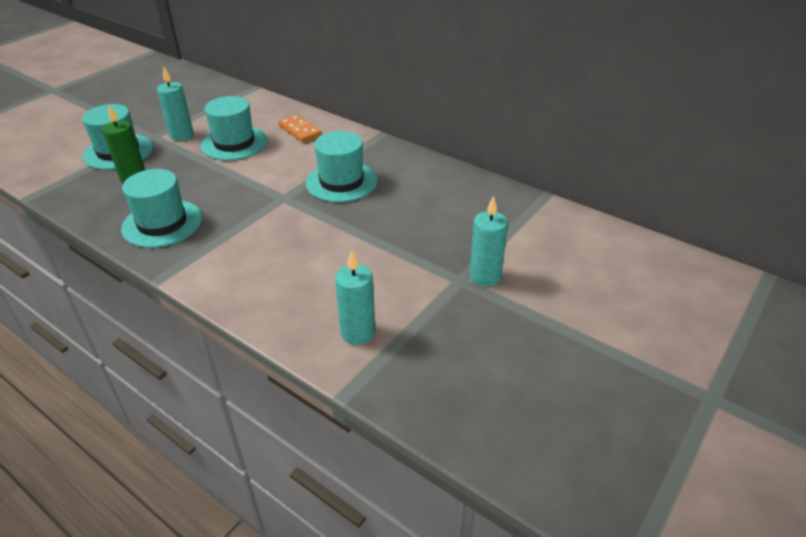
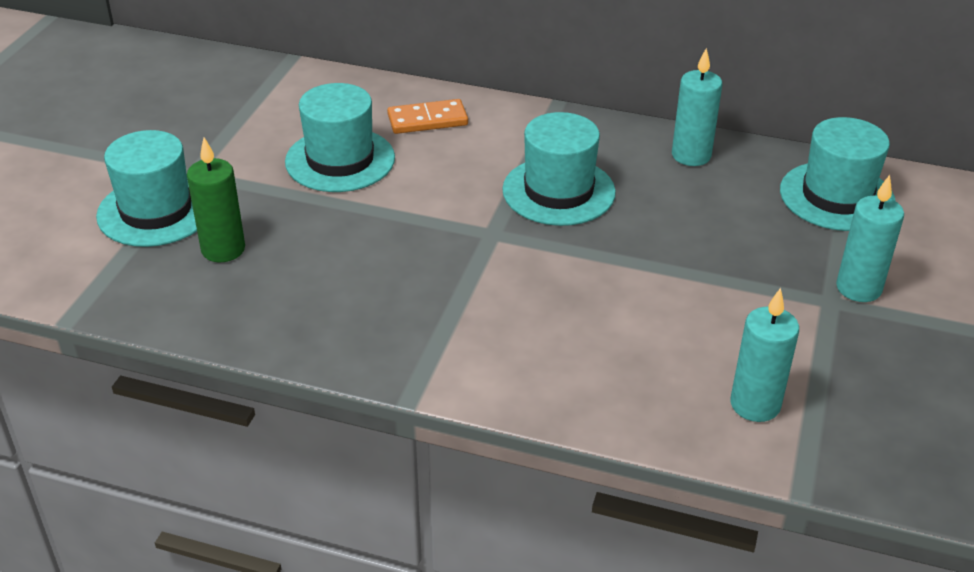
camera: 20 degrees left, 0 degrees up
turquoise hat [121,169,202,248] -> turquoise hat moved to [780,117,895,231]
turquoise candle [157,67,194,141] -> turquoise candle moved to [672,48,722,166]
orange domino [278,114,322,143] -> orange domino turned 45 degrees counterclockwise [387,99,468,134]

